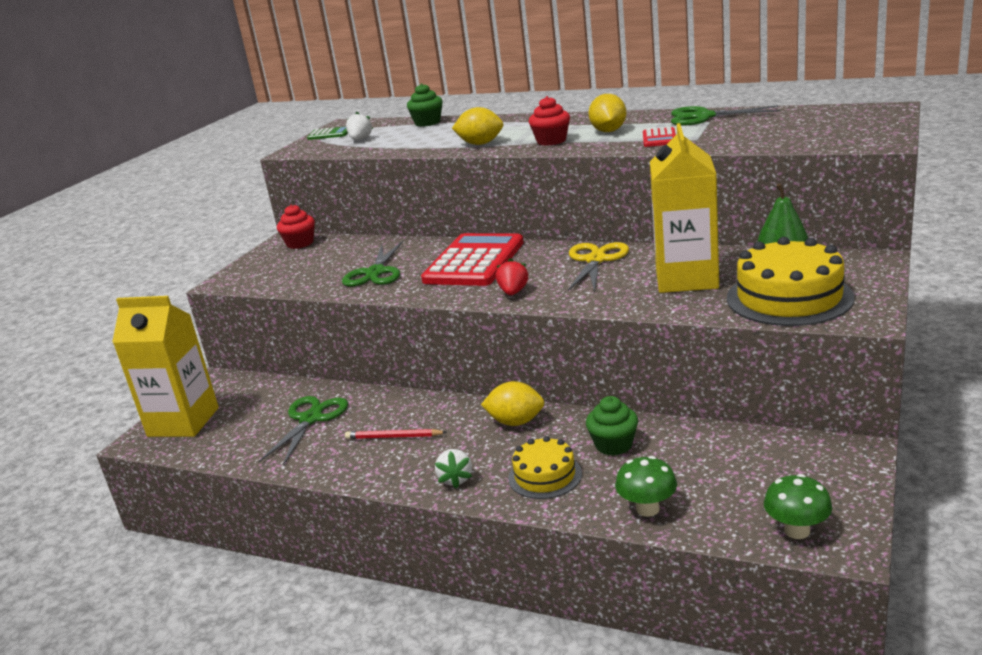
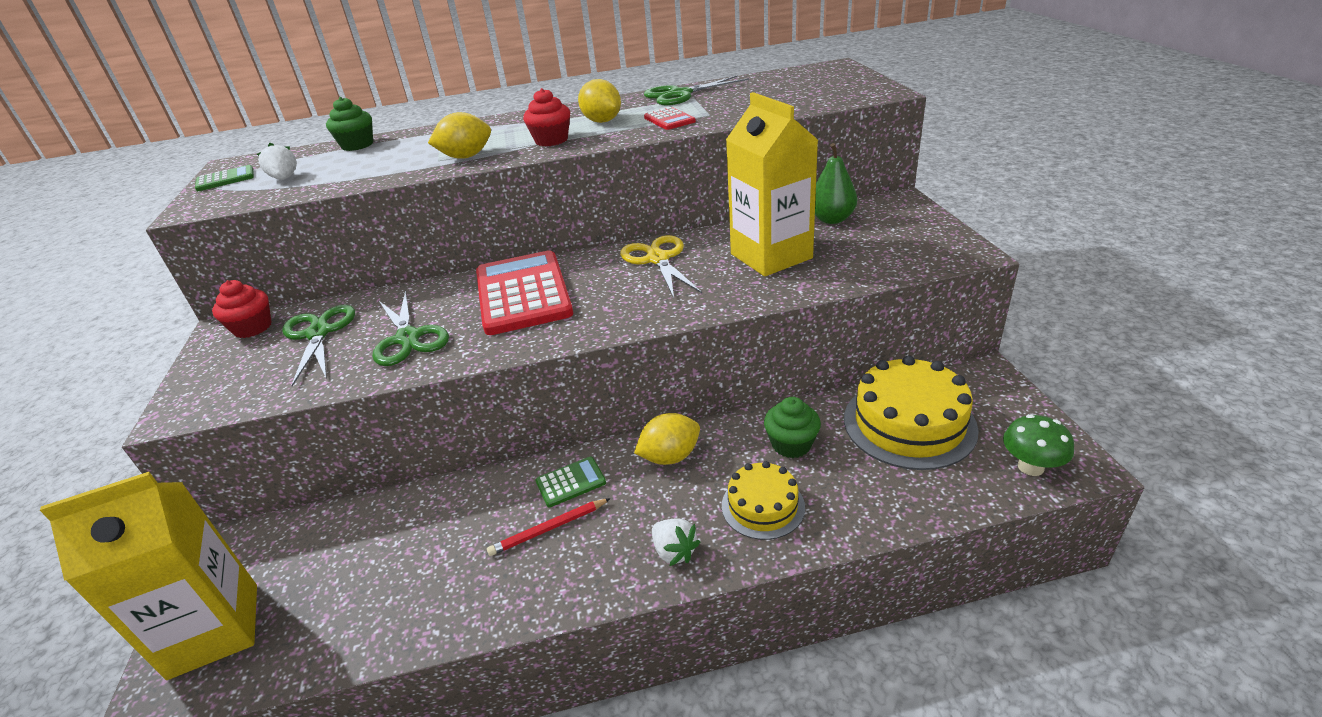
camera: 35 degrees left, 10 degrees up
green scissors [258,396,348,466] -> green scissors moved to [282,305,355,386]
red strawberry [496,259,528,295] -> none
green mushroom [615,456,677,517] -> none
yellow cake [727,237,855,326] -> yellow cake moved to [844,355,979,470]
none -> green calculator [535,457,606,507]

